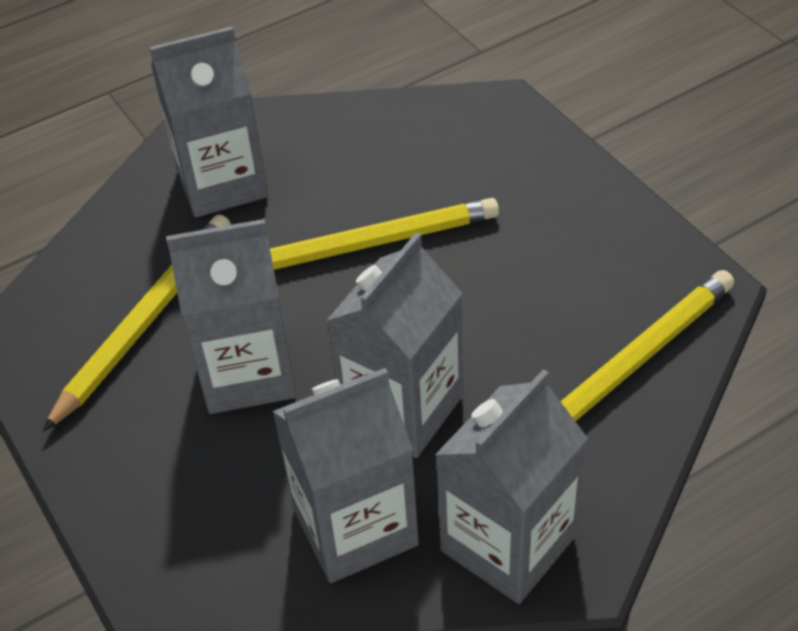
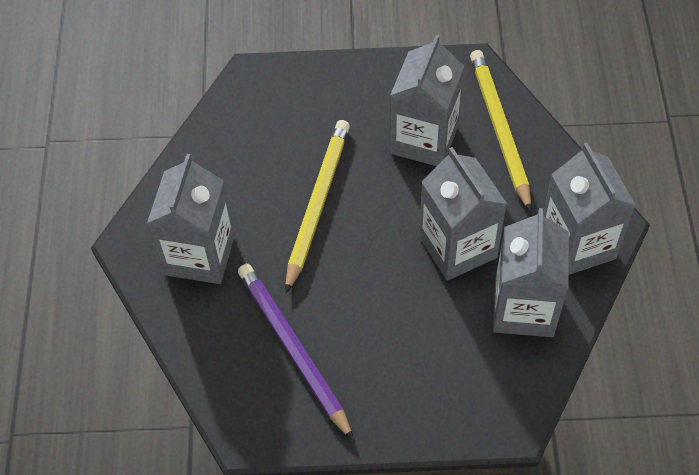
camera: 60 degrees left, 10 degrees up
yellow pencil [43,214,231,432] -> purple pencil [238,264,354,441]
grey carton [166,219,297,414] -> grey carton moved to [390,34,464,166]

